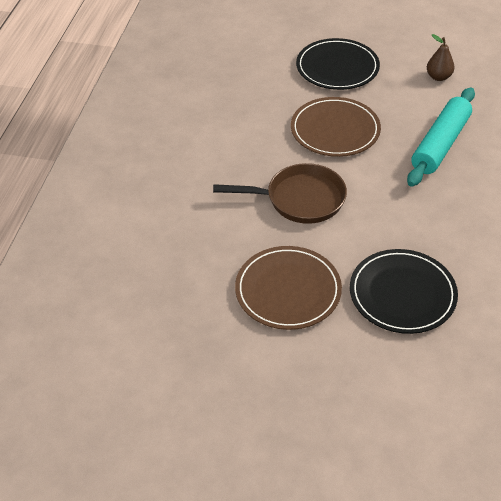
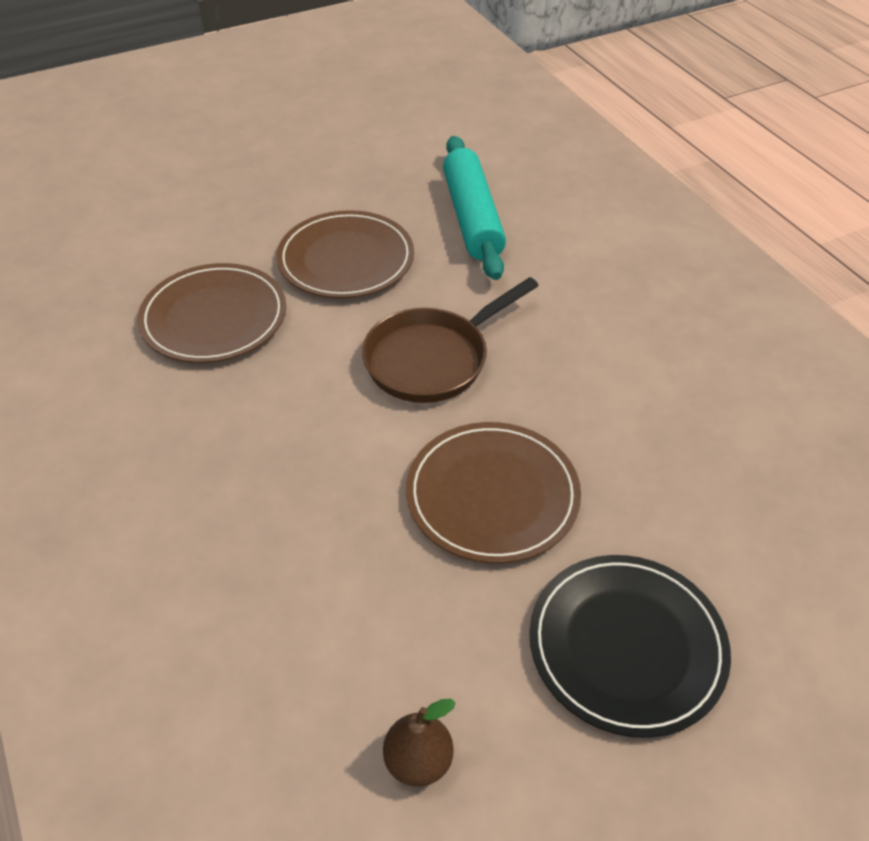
camera: 140 degrees right, 0 degrees up
black plate [350,249,458,334] -> brown plate [137,263,286,363]
turquoise rolling pin [407,87,475,187] -> turquoise rolling pin moved to [443,136,506,280]

